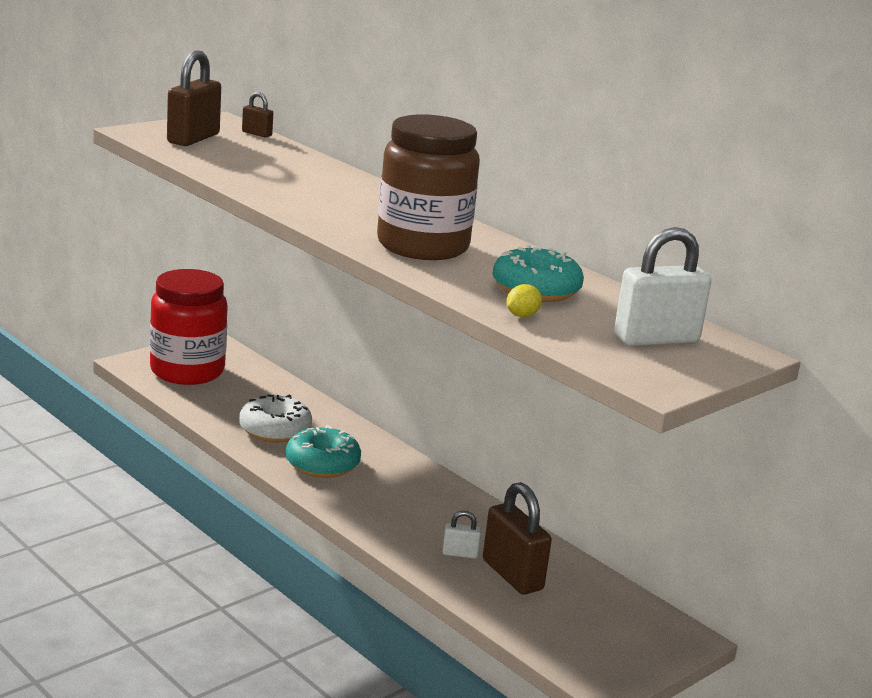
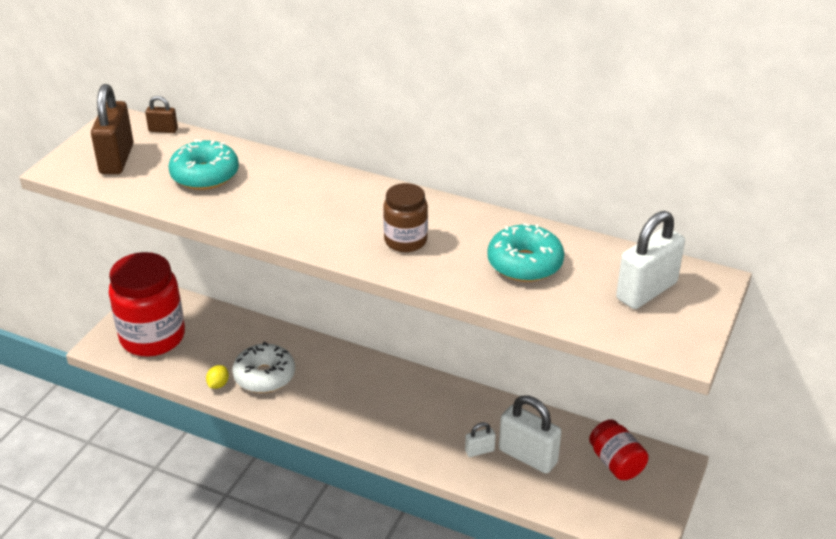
camera: 20 degrees left, 15 degrees up
turquoise donut [286,425,361,478] -> turquoise donut moved to [169,139,239,190]
brown jar [377,114,480,260] -> brown jar [383,183,428,252], size x0.53
brown padlock [483,482,552,595] -> white padlock [499,395,562,474]
yellow lemon [506,284,542,317] -> yellow lemon moved to [206,365,229,389]
none -> red jar [589,419,649,480]

